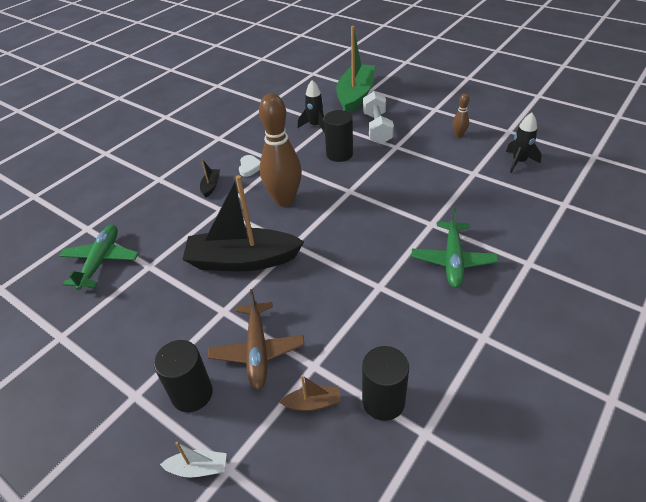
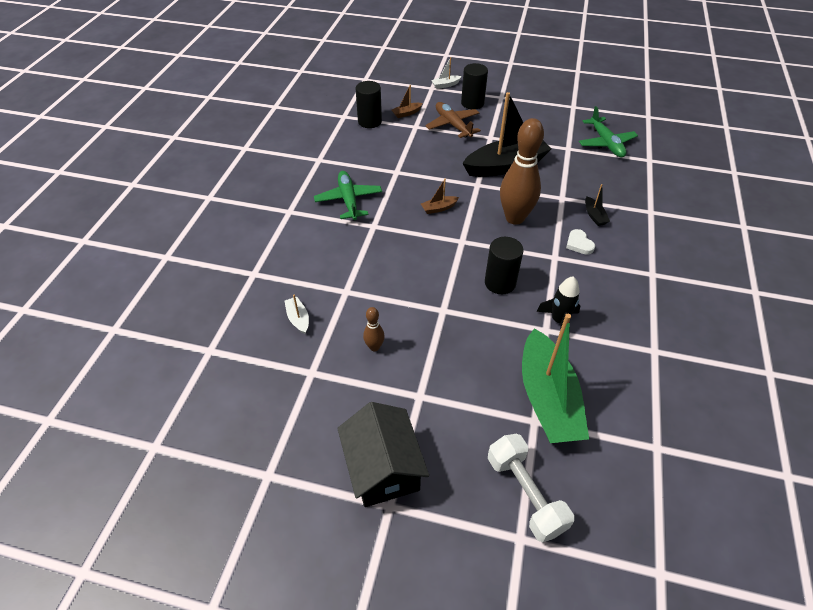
camera: 155 degrees right, 5 degrees up
white dumbbell [363,91,394,144] -> white dumbbell moved to [488,434,574,543]
black rocket [506,113,542,173] -> white boat [285,295,309,334]
none -> black house [337,402,429,507]
none -> brown boat [421,179,459,214]

